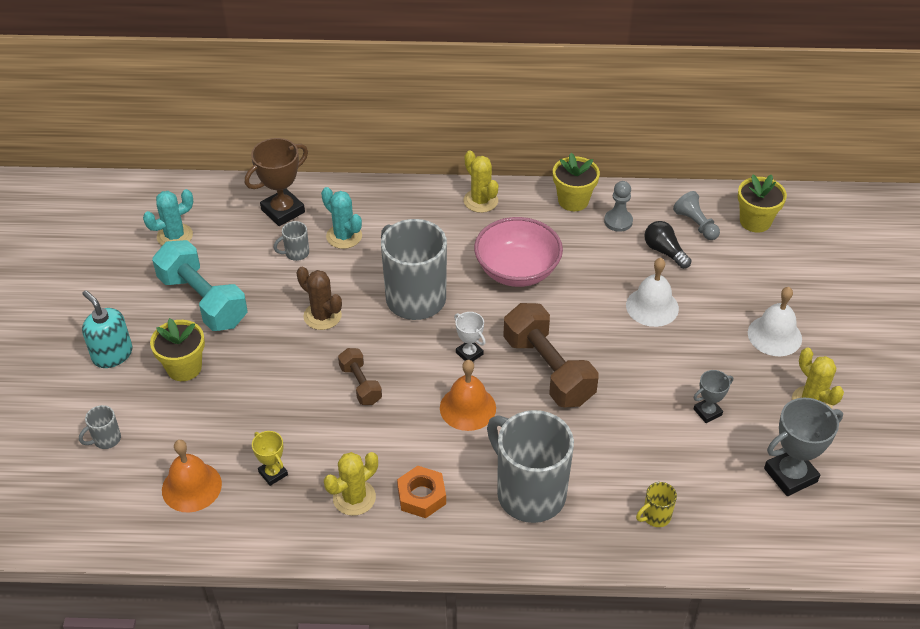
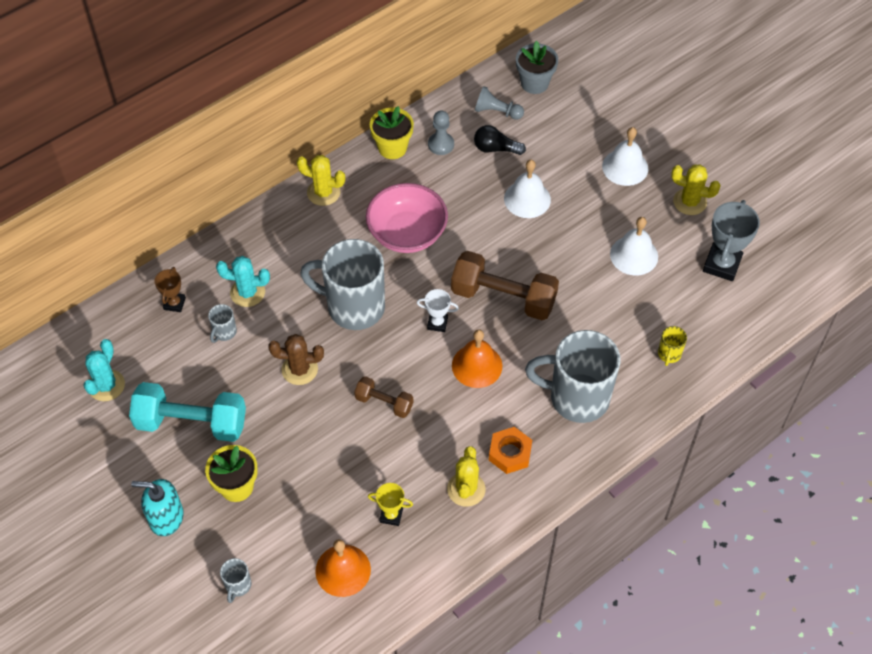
camera: 40 degrees left, 10 degrees up
brown trophy [245,138,308,226] -> brown trophy [154,267,186,312], size x0.56
grey trophy [693,370,733,423] -> white bell [610,217,658,276]
yellow flower pot [738,174,787,233] -> grey flower pot [516,41,558,94]

